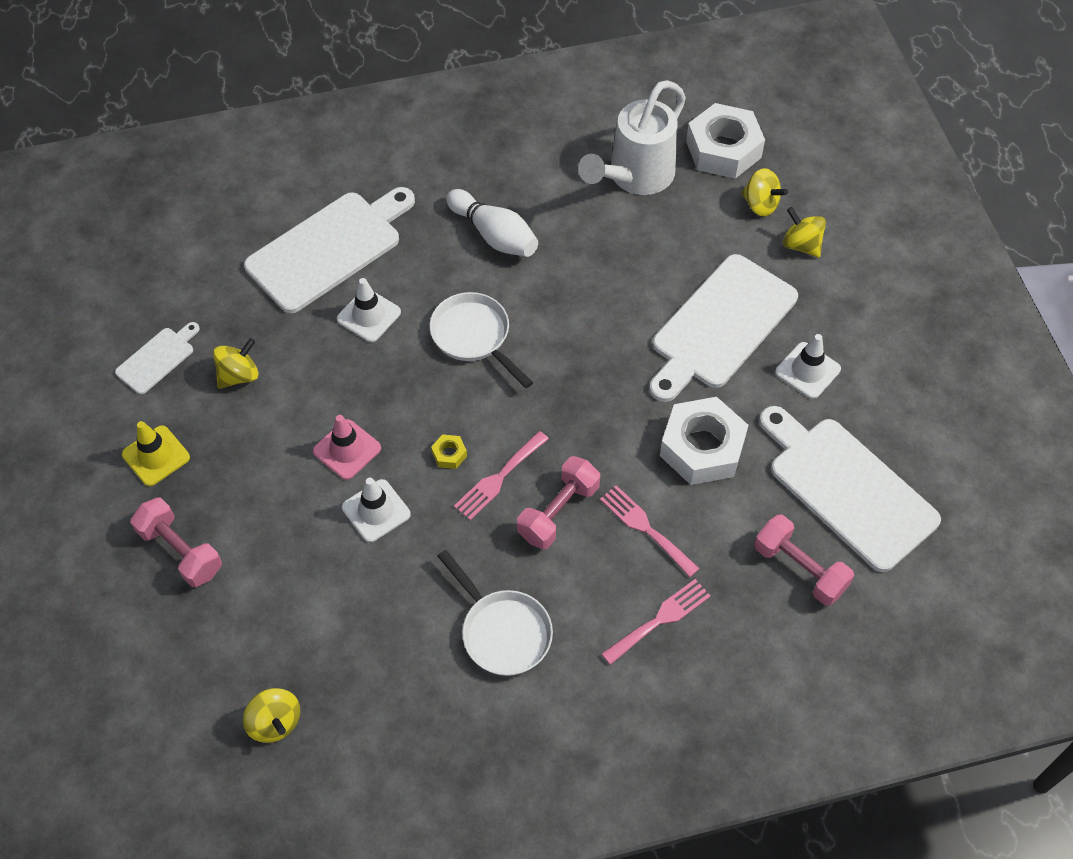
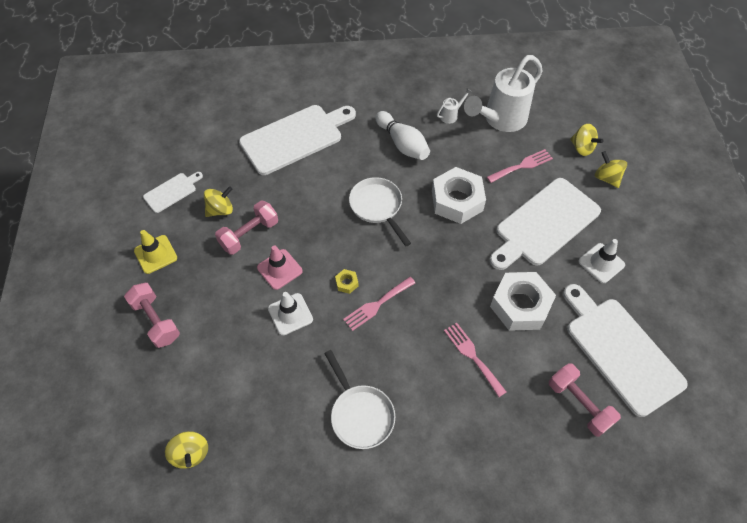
camera: 10 degrees right, 0 degrees up
white traffic cone [337,278,401,342] -> none
pink dumbbell [517,456,600,549] -> pink dumbbell moved to [215,201,278,255]
pink fork [601,579,711,665] -> pink fork moved to [487,149,553,183]
white nut [686,103,765,179] -> white nut moved to [432,167,486,224]
none -> white watering can [437,88,472,124]

